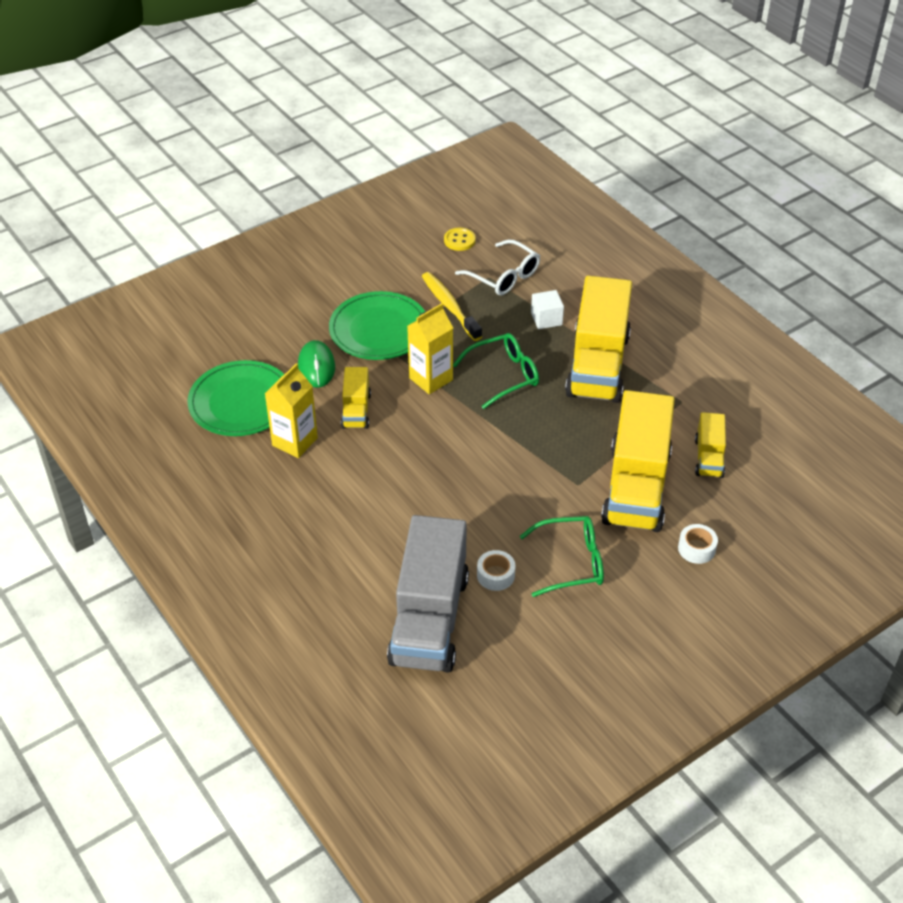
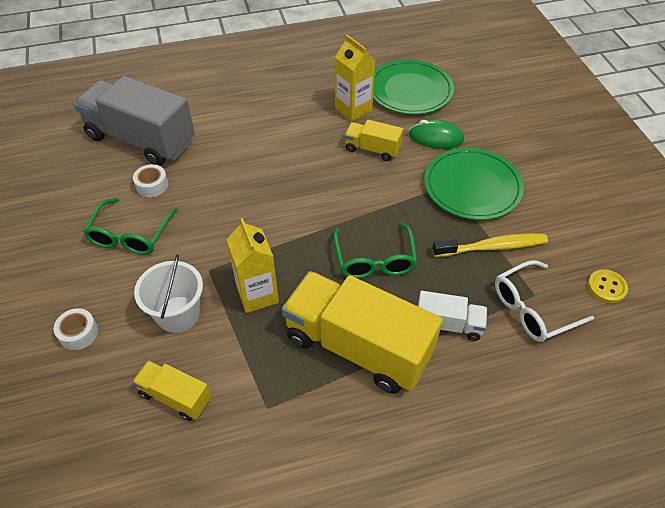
camera: 110 degrees right, 5 degrees up
yellow carton [407,303,453,394] -> yellow carton moved to [226,218,279,313]
white cube [531,290,564,329] -> white truck [418,291,487,341]
yellow truck [601,390,675,532] -> white bucket [134,254,203,333]

